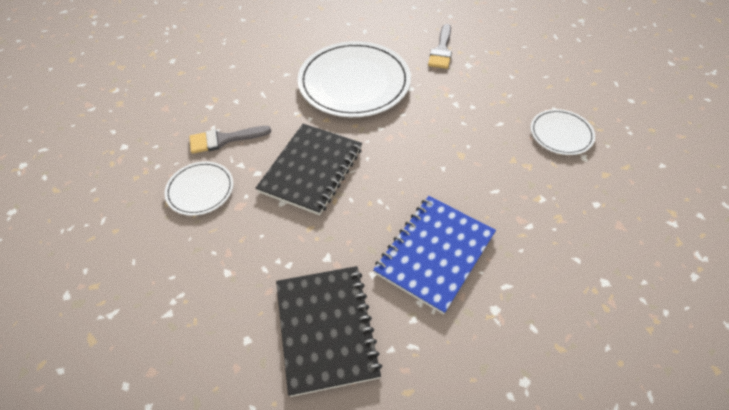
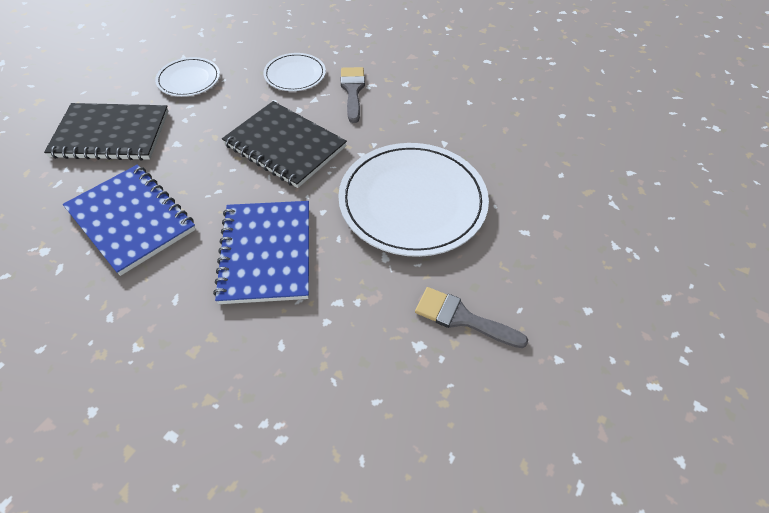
camera: 100 degrees right, 0 degrees up
white plate [531,109,595,155] -> white plate moved to [155,57,220,97]
none -> blue notebook [213,201,309,304]

